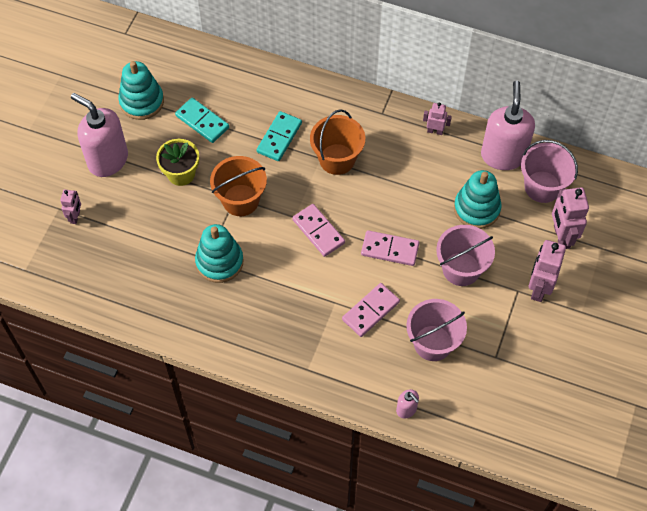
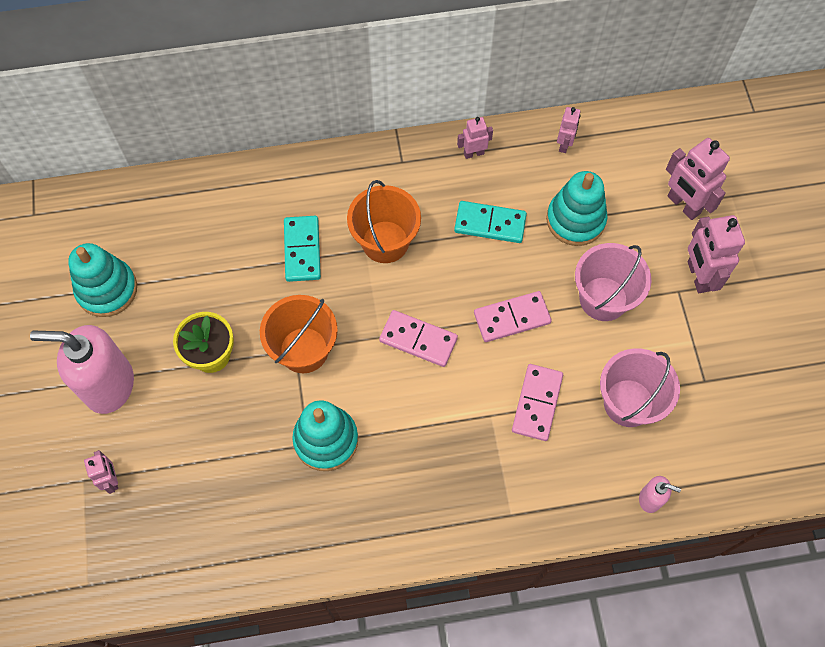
camera: 30 degrees left, 5 degrees up
turquoise domino [175,98,229,143] -> turquoise domino moved to [454,201,527,243]
pink soap dispenser [481,81,535,170] -> pink robot [557,107,581,153]
pink bucket [521,140,578,203] -> none

